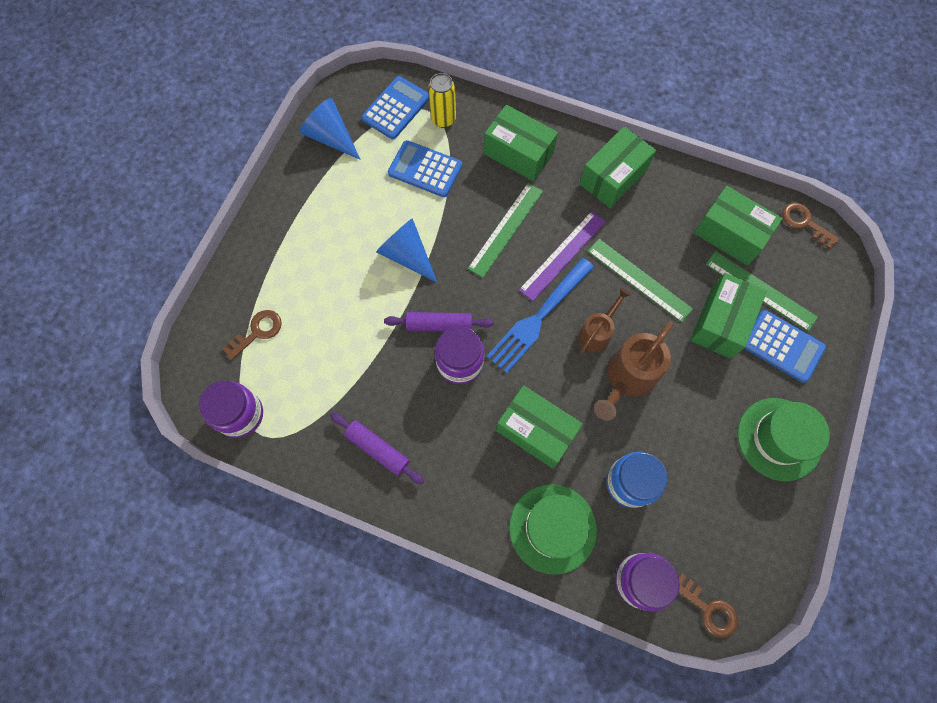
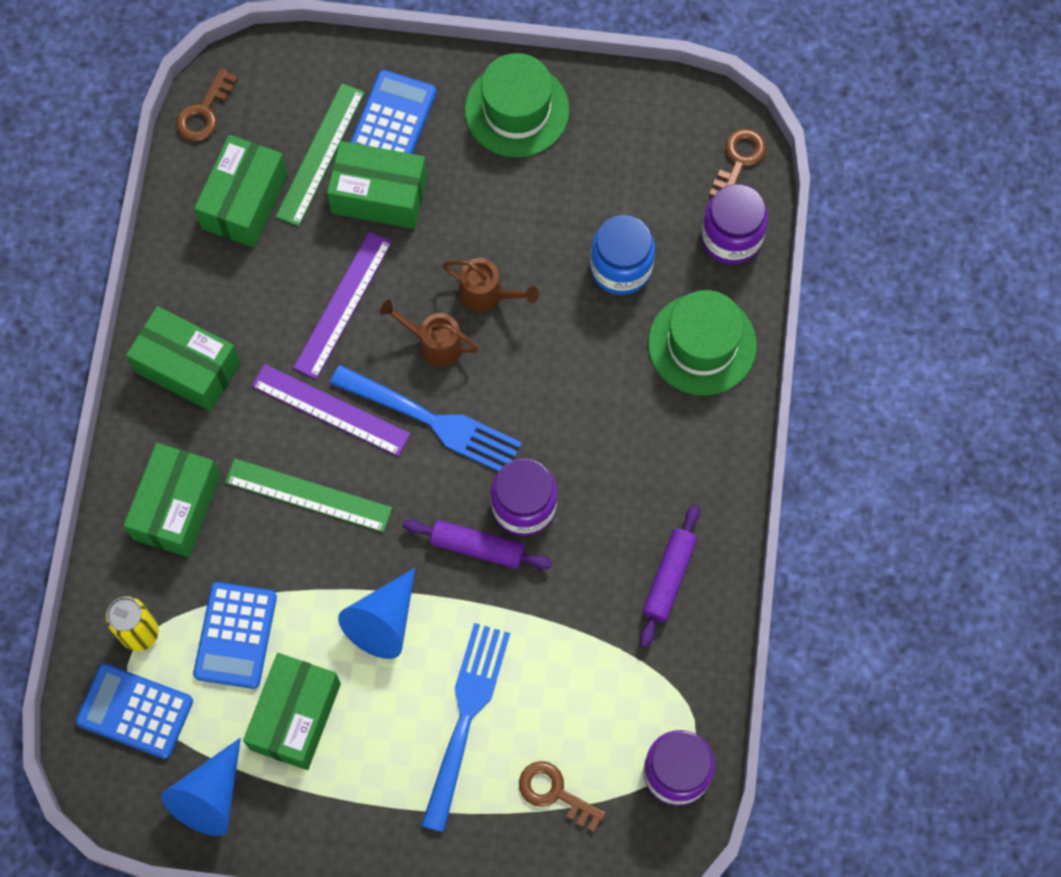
camera: 105 degrees left, 0 degrees up
purple rolling pin [384,312,494,331] -> purple rolling pin turned 60 degrees counterclockwise [403,519,552,569]
green box [496,385,583,469] -> green box moved to [243,653,341,770]
green ruler [588,239,693,322] -> purple ruler [293,232,392,379]
brown watering can [594,322,673,421] -> brown watering can [442,258,539,312], size x0.62
none -> blue fork [421,623,510,833]

